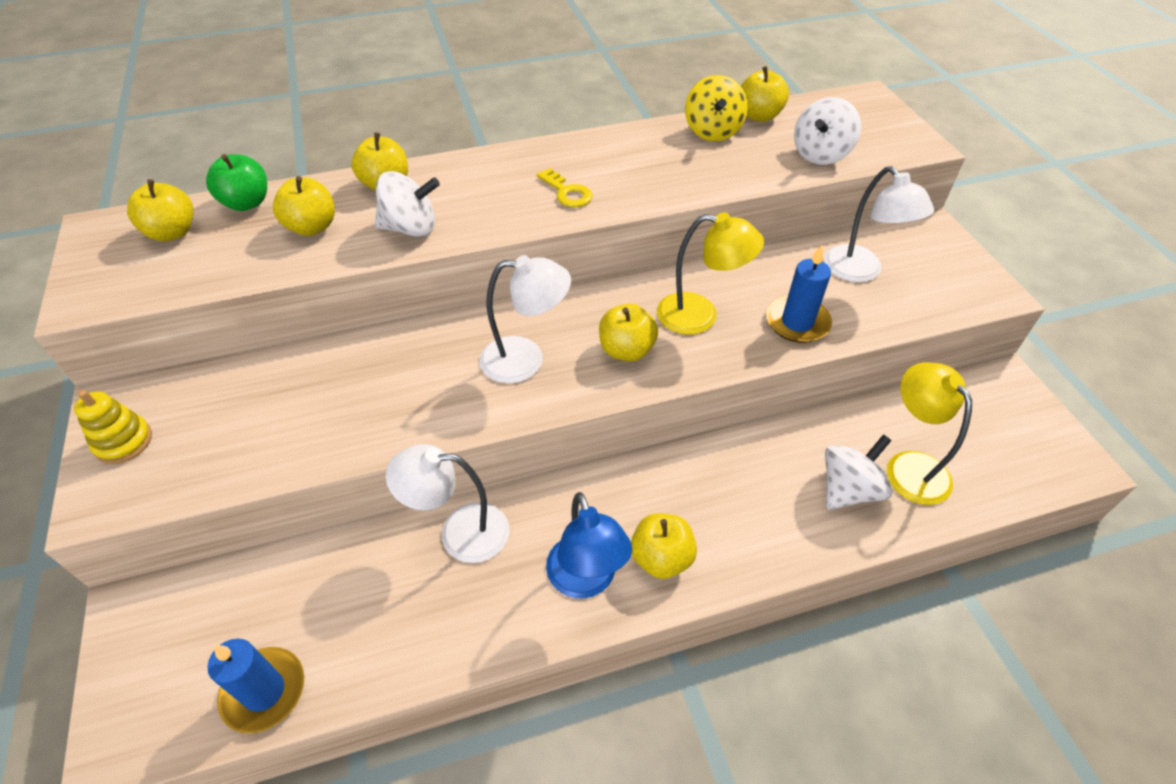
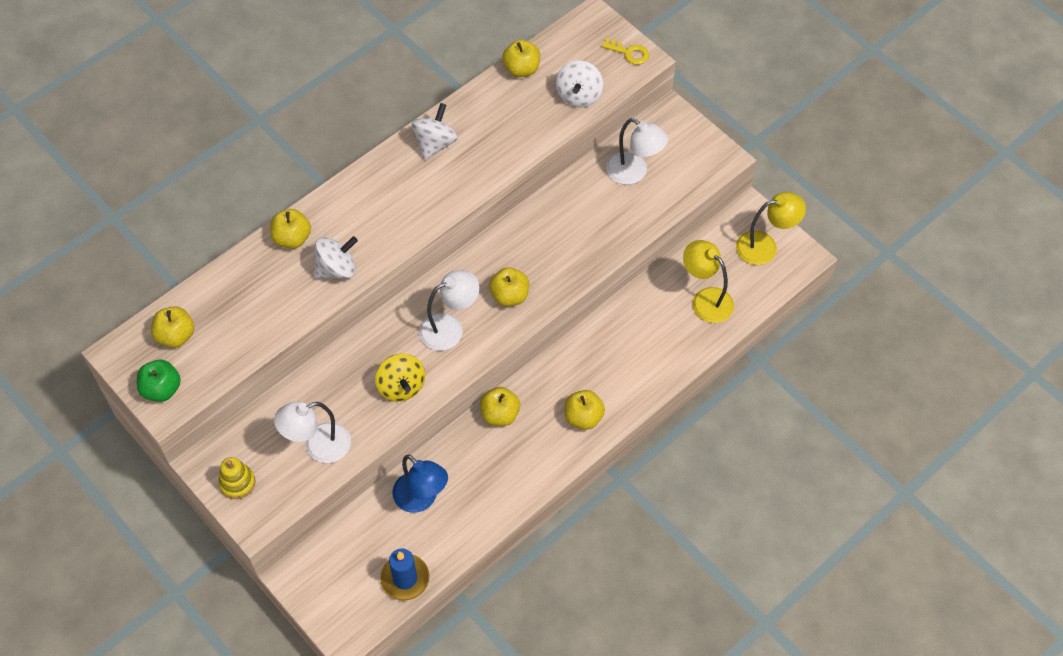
camera: 25 degrees left, 10 degrees up
green apple [206,154,267,211] -> green apple moved to [137,360,181,402]
yellow apple [273,176,335,236] -> yellow apple moved to [480,387,520,426]
white lamp [386,444,509,563] -> white lamp moved to [274,401,351,463]
yellow key [537,168,593,207] -> yellow key moved to [602,38,649,65]
blue lamp [546,492,632,599] -> blue lamp moved to [392,454,448,513]
yellow lamp [657,212,764,335] -> yellow lamp moved to [736,192,806,265]
yellow spinning top [685,75,748,142] -> yellow spinning top moved to [375,354,425,402]
blue candle [766,245,832,343] -> none
white spinning top [825,434,893,510] -> white spinning top moved to [412,103,458,160]

